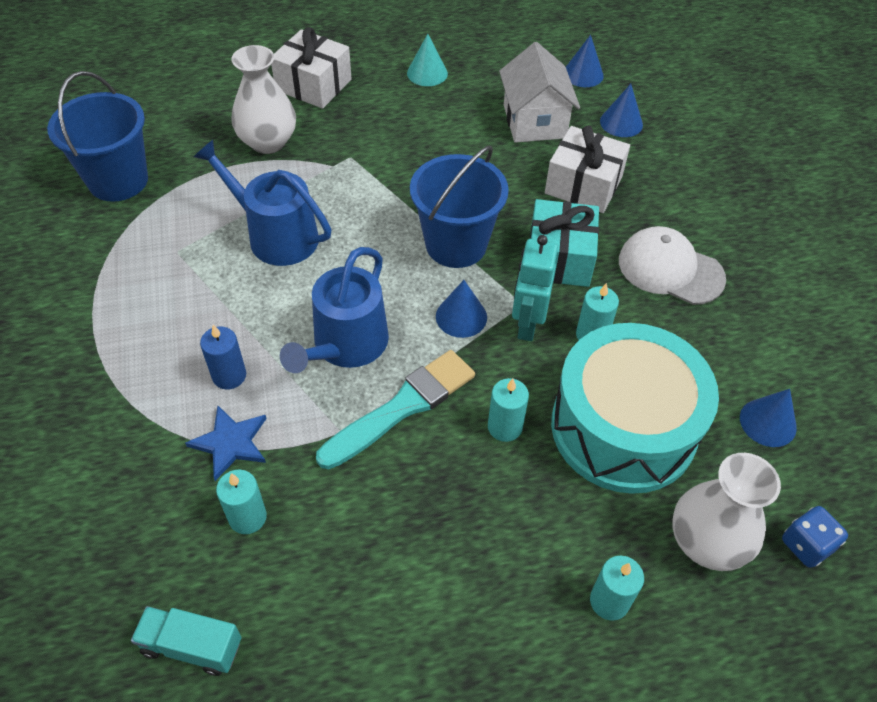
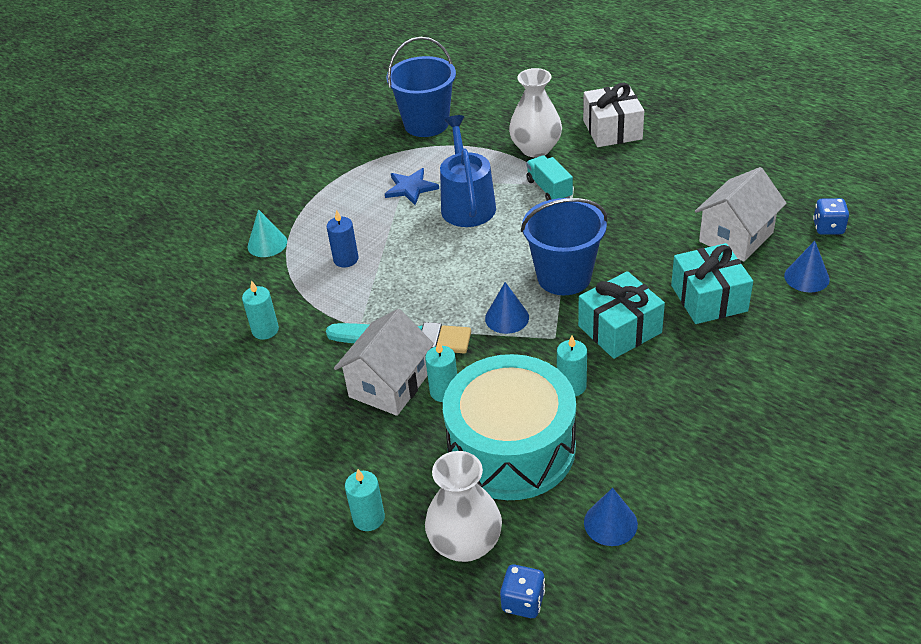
camera: 55 degrees right, 10 degrees down
turquoise truck [131,606,242,676] -> turquoise truck moved to [526,155,573,201]
blue star [185,406,267,481] -> blue star moved to [385,168,439,205]
blue watering can [280,247,389,373] -> none
turquoise cone [407,34,448,86] -> turquoise cone moved to [247,209,287,257]
turquoise robot [512,235,558,341] -> none
white gift [545,125,630,213] -> turquoise gift [671,243,753,324]
blue cone [566,35,604,87] -> blue dice [813,198,849,235]
white cap [619,226,726,305] -> none
none -> white house [334,309,434,416]

